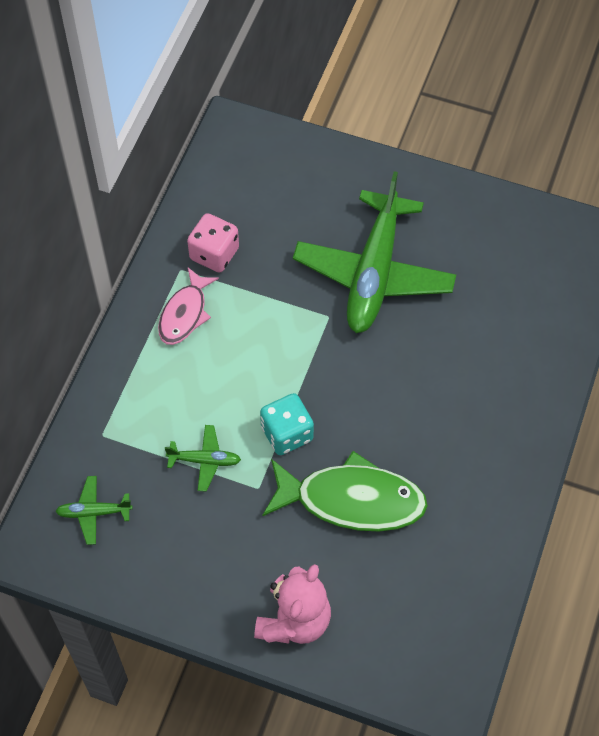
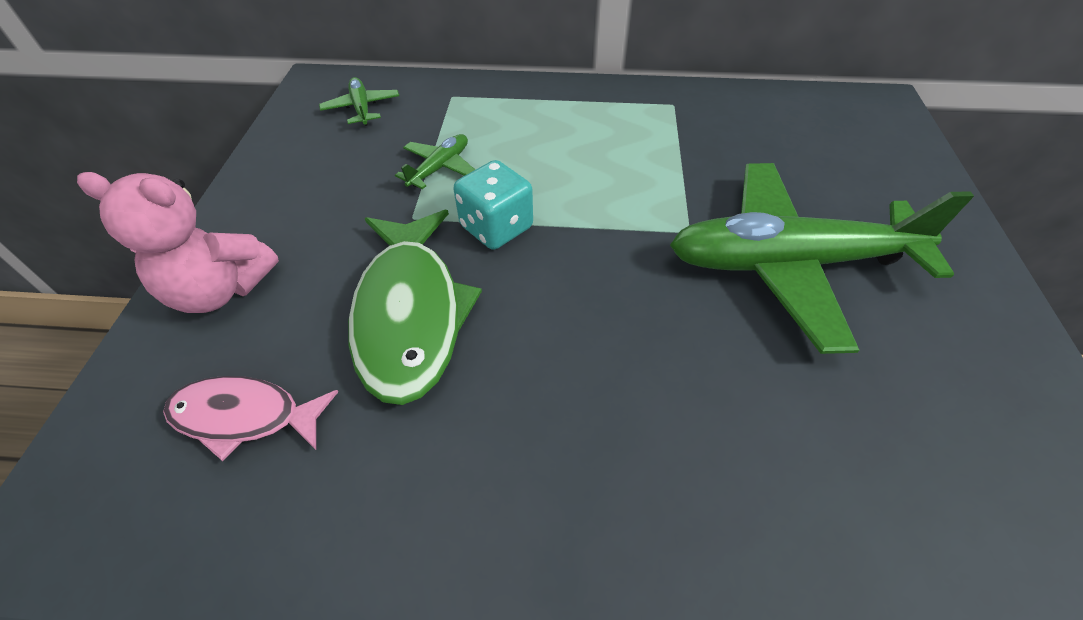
camera: 75 degrees right, 10 degrees down
pink fish [158,268,219,345] -> pink fish moved to [163,376,338,461]
green plane [165,425,241,492] -> green plane turned 135 degrees counterclockwise [395,134,475,189]
pink dice [187,213,239,273] -> none

